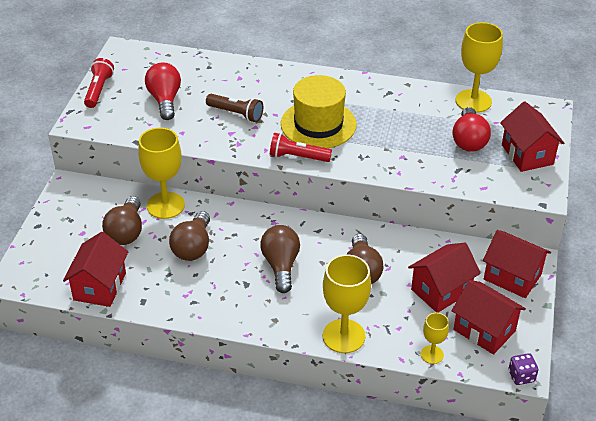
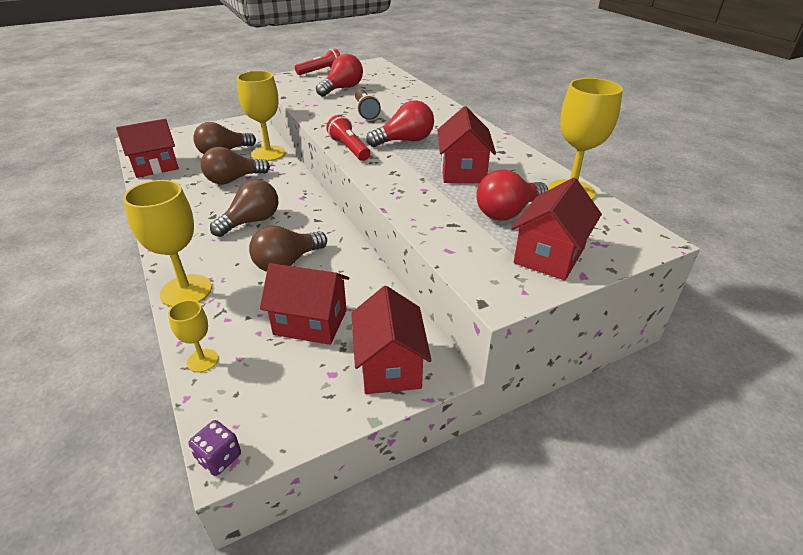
camera: 50 degrees right, 5 degrees down
yellow hat [281,75,357,148] -> red light bulb [366,101,434,147]
red house [452,280,526,355] -> red house moved to [437,106,496,183]

